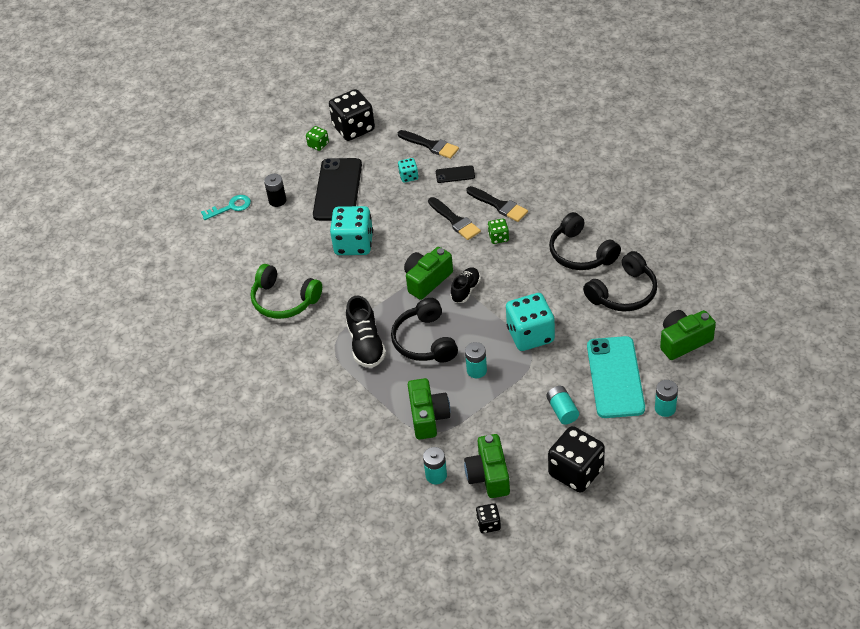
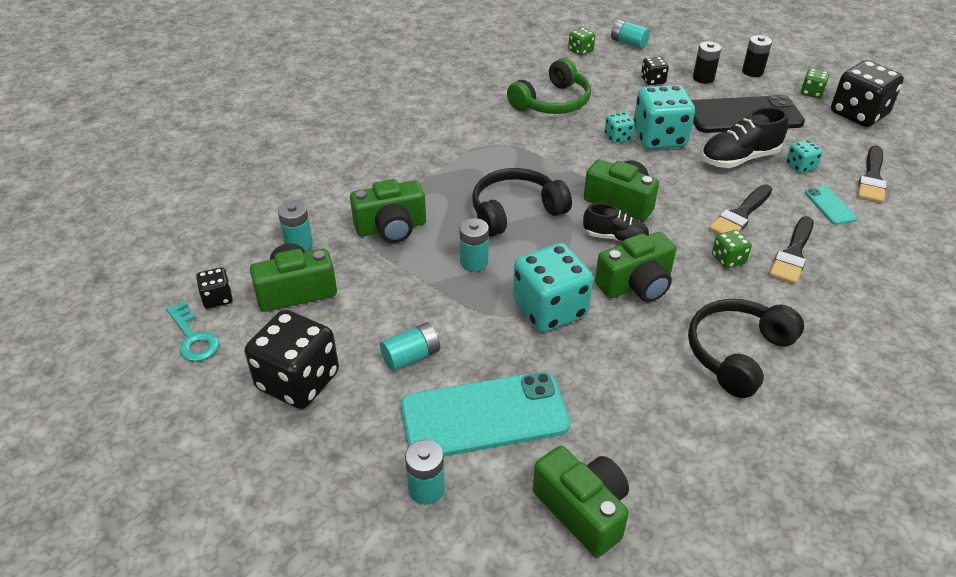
camera: 75 degrees right, 5 degrees down
turquoise key [201,195,251,220] -> turquoise key moved to [166,301,219,362]
green headphones [251,264,322,319] -> green headphones turned 150 degrees counterclockwise [507,58,591,114]
black shoe [346,295,386,368] -> black shoe moved to [701,107,789,168]
black phone [436,165,475,183] -> turquoise phone [805,186,857,225]
black headphones [583,251,657,312] -> none
none -> green dice [568,27,595,56]
none -> green camera [595,232,676,302]
none -> turquoise dice [604,112,635,144]
none -> turquoise battery [611,20,650,49]
none -> black dice [641,57,669,85]
none -> black battery [742,35,772,77]

